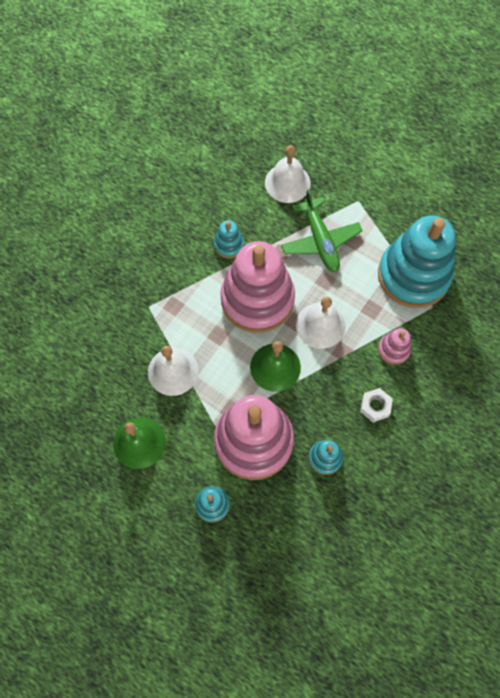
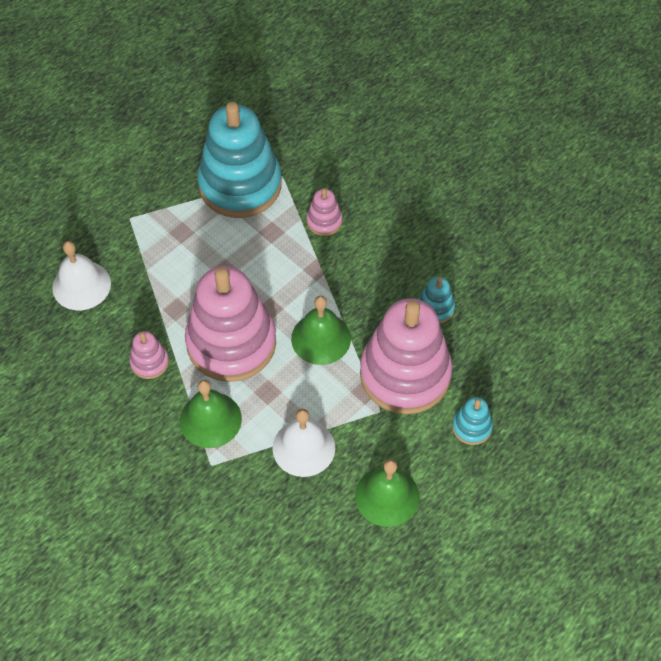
camera: 80 degrees left, 10 degrees down
turquoise stacking toy [214,220,244,258] -> pink stacking toy [129,331,169,379]
green plane [281,189,363,272] -> none
white bell [296,296,346,349] -> none
white nut [360,388,393,422] -> none
none -> green bell [180,380,242,448]

